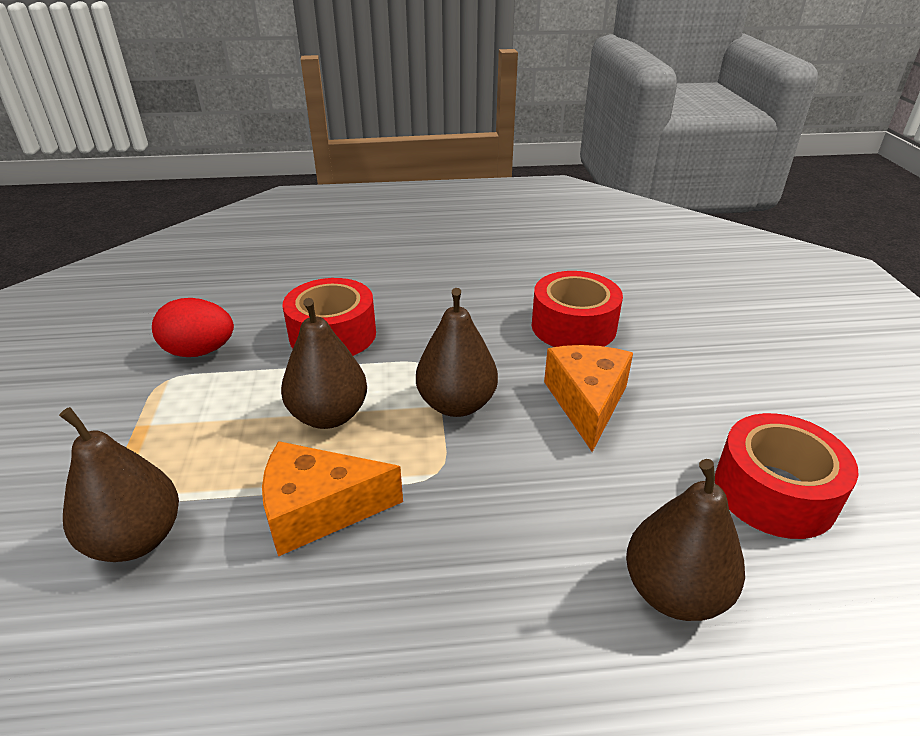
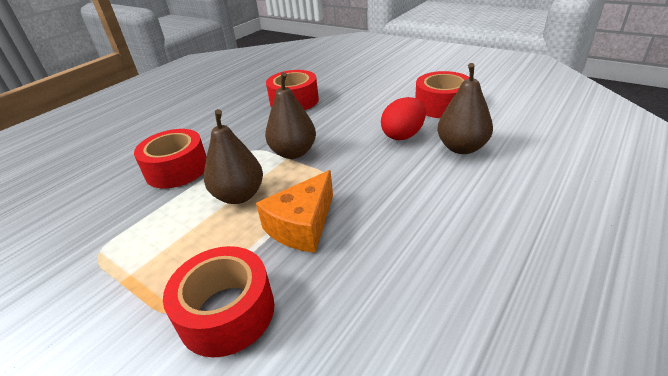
camera: 45 degrees left, 0 degrees up
brown pear [59,407,179,562] -> red tape [163,246,274,357]
red egg [152,298,234,357] -> red egg moved to [381,97,426,140]
orange cheese [544,345,633,452] -> none

